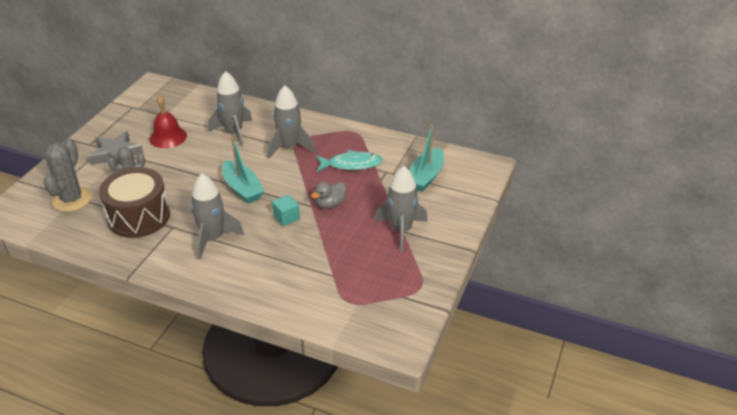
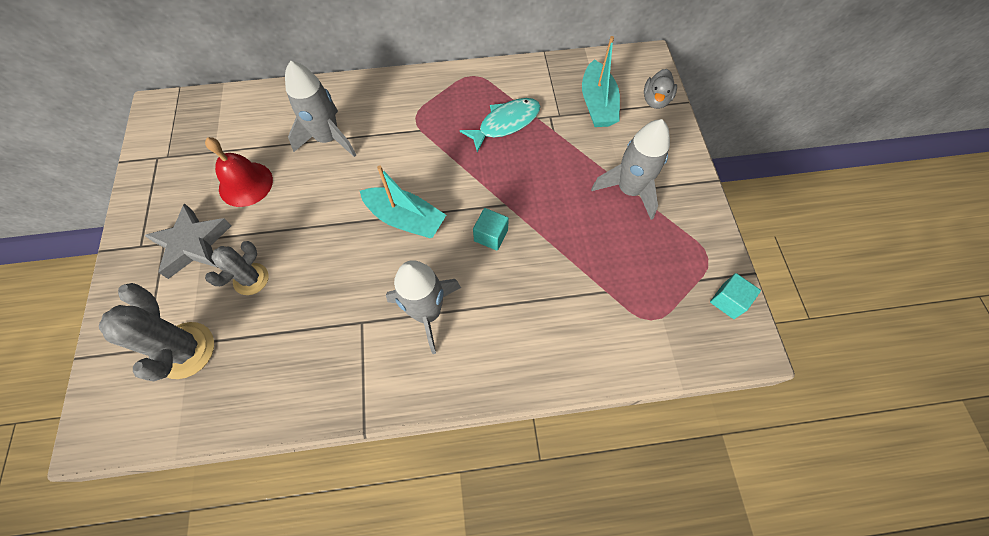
camera: 30 degrees left, 25 degrees up
brown drum [99,167,170,238] -> none
grey rocket [268,85,315,159] -> none
grey duck [311,182,346,209] -> grey duck moved to [644,69,677,109]
none -> turquoise cube [710,273,761,319]

